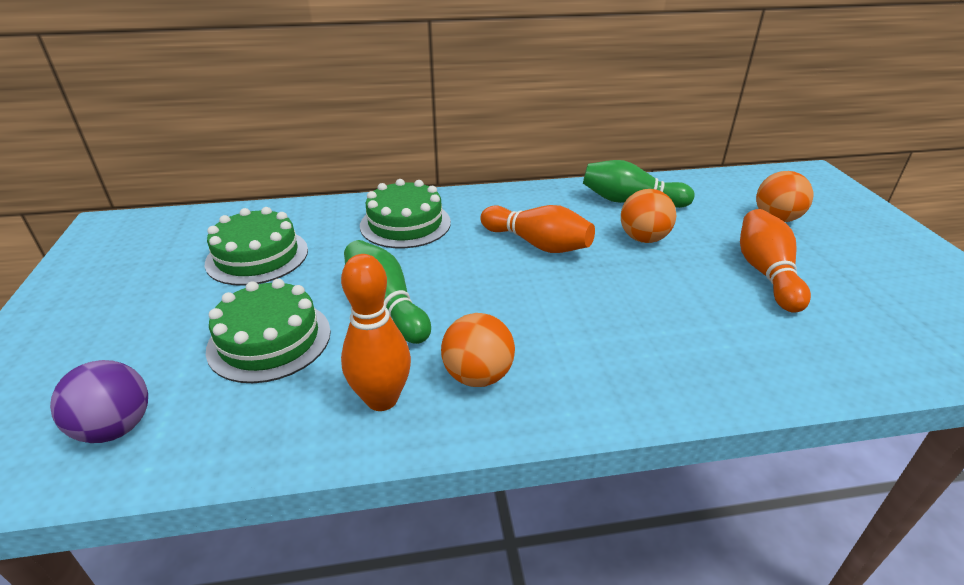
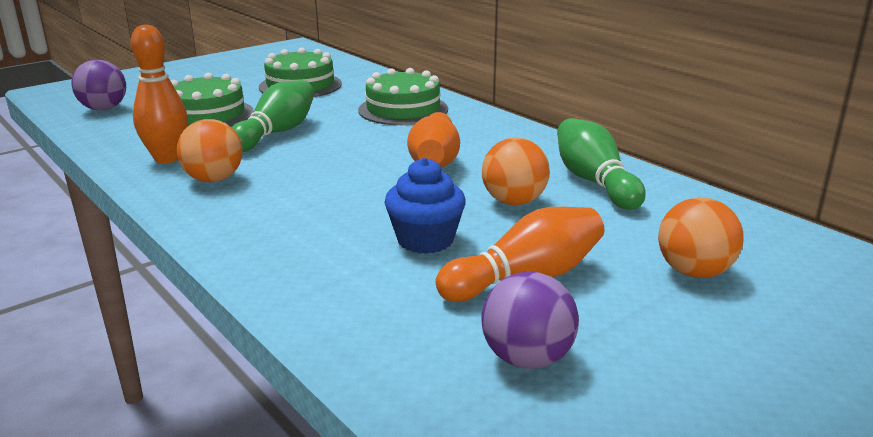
camera: 60 degrees right, 10 degrees down
none -> blue cupcake [384,158,466,254]
none -> purple ball [481,271,579,369]

